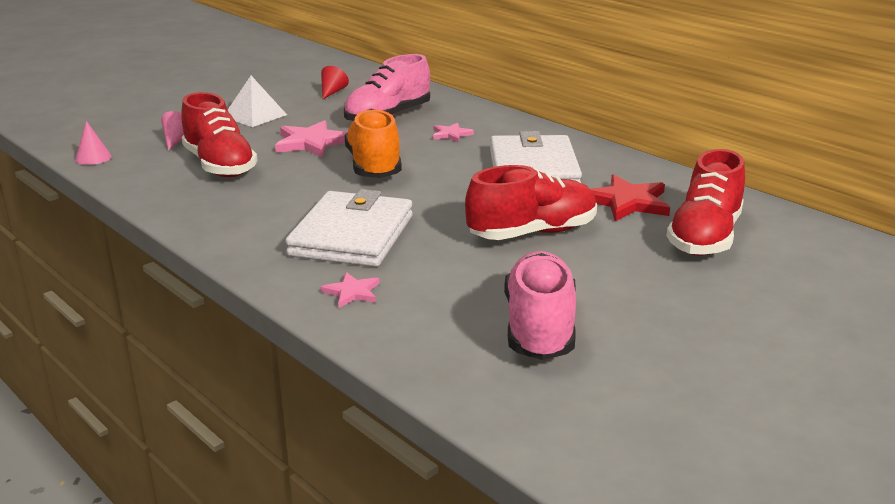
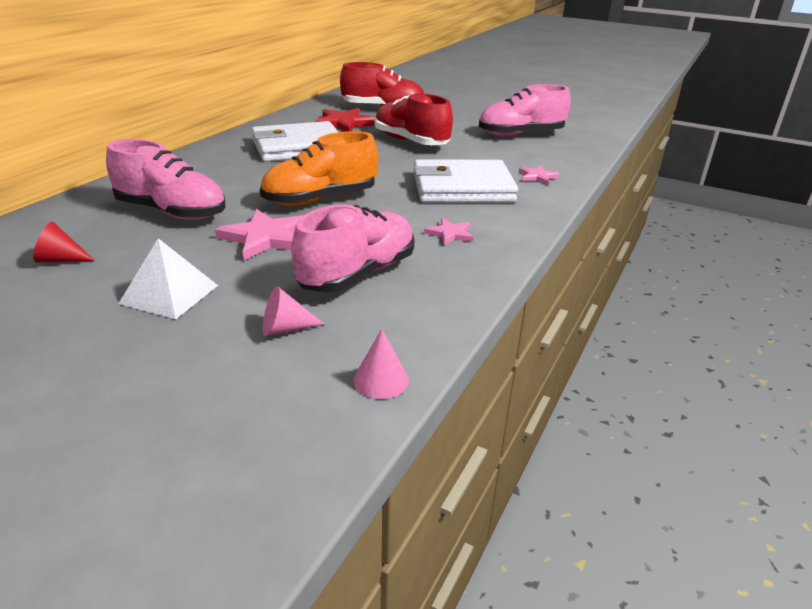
camera: 110 degrees left, 5 degrees up
red shoe [181,92,258,177] -> pink shoe [291,204,415,292]
pink star [433,123,474,143] -> pink star moved to [424,218,474,245]

